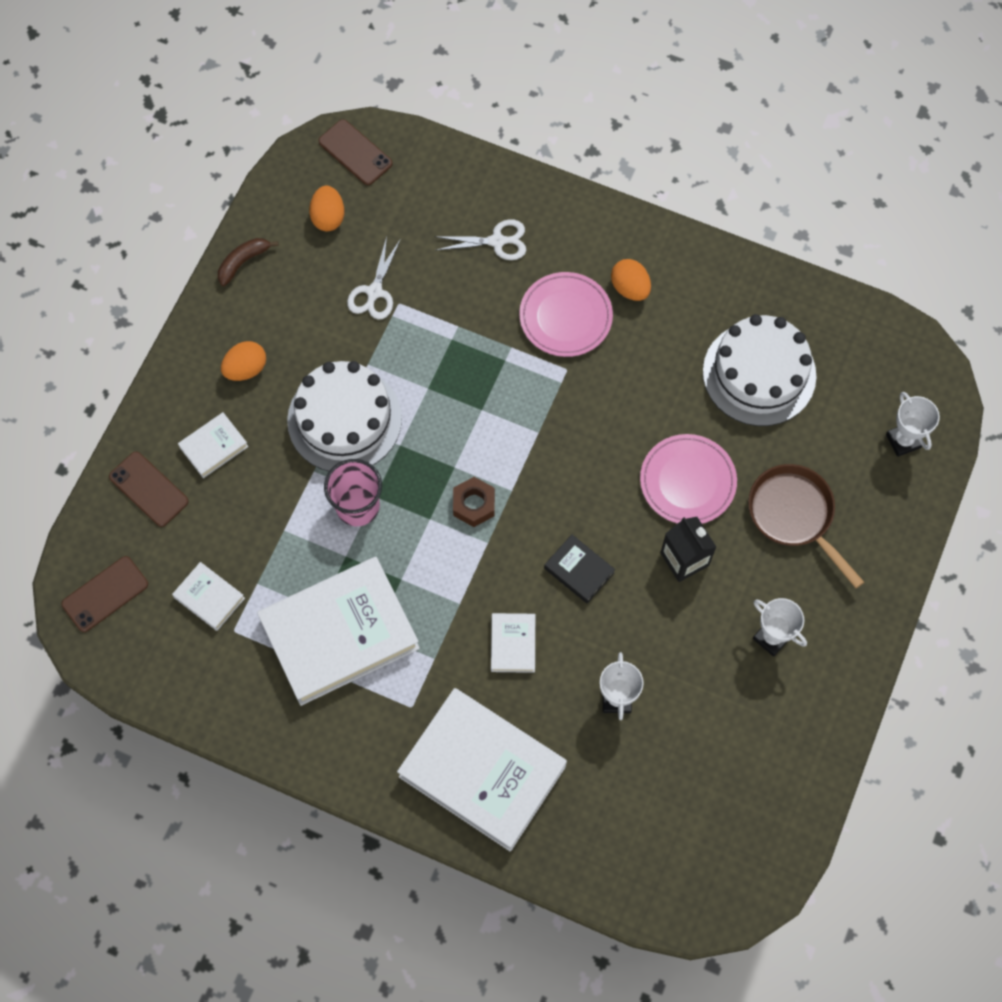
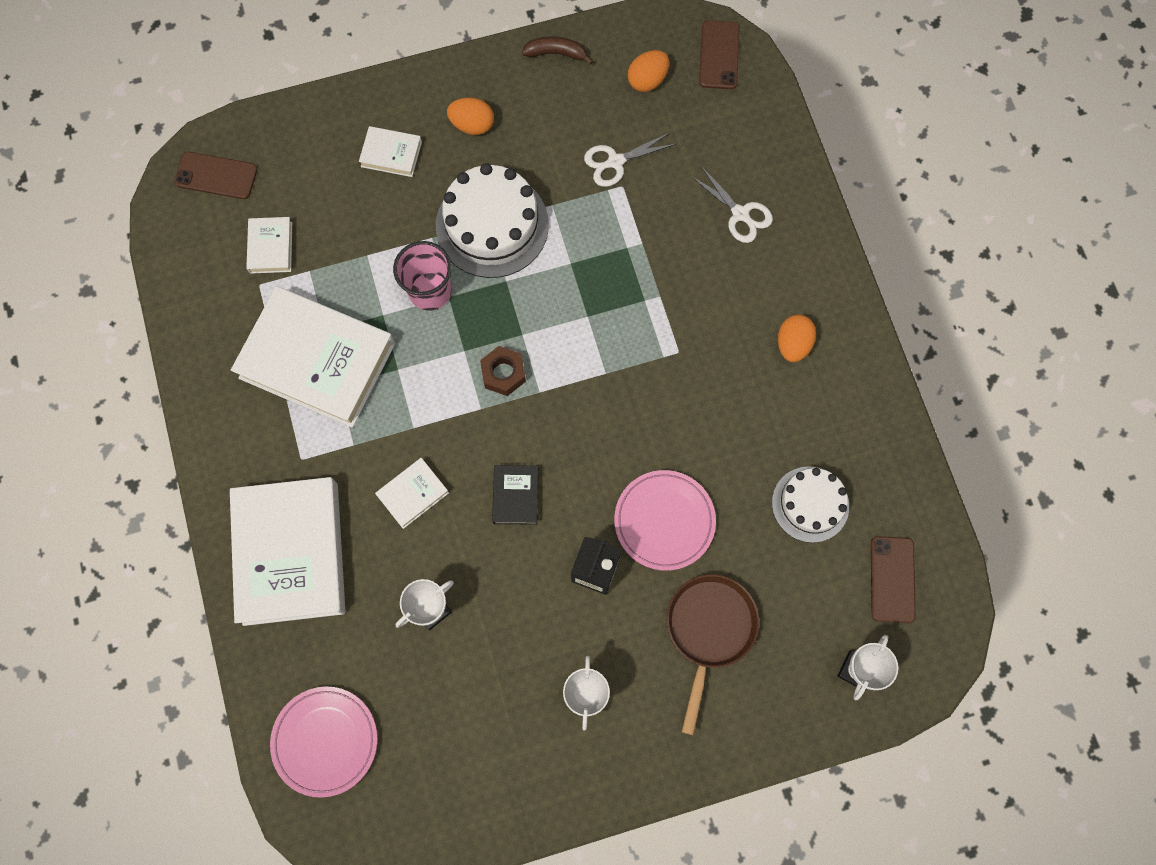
camera: 50 degrees right, 5 degrees up
brown phone [109,452,189,527] -> brown phone moved to [871,536,916,623]
pink plate [519,272,613,357] -> pink plate moved to [270,686,377,798]
white cake [703,314,816,426] -> white cake [772,466,849,543], size x0.64

